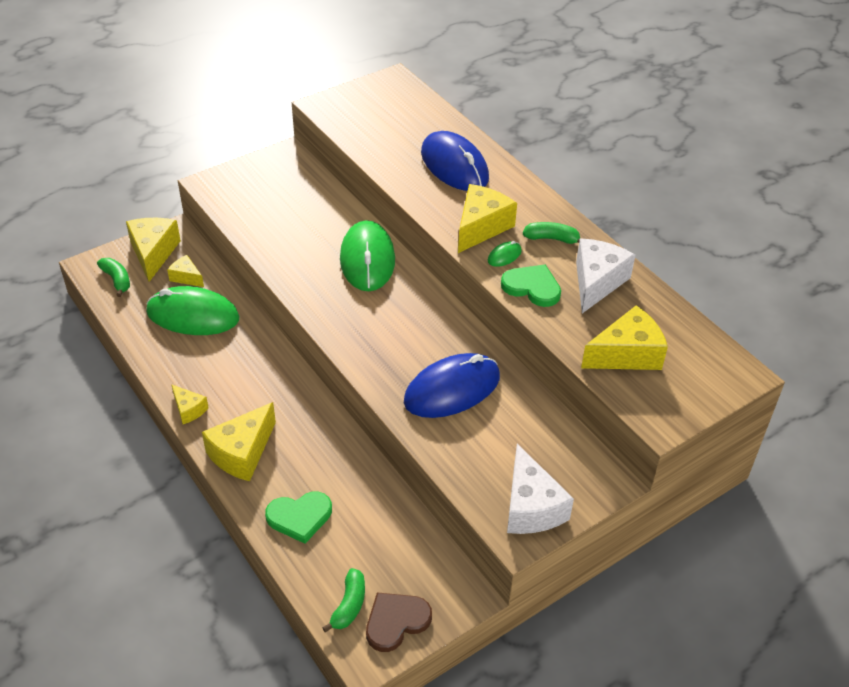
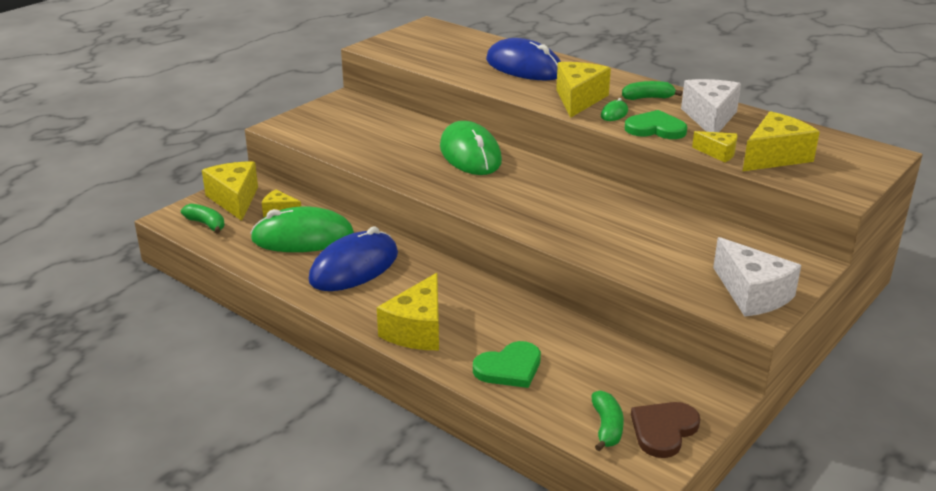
camera: 15 degrees left, 15 degrees down
yellow cheese [171,384,209,424] -> yellow cheese moved to [692,131,737,162]
blue mouse [404,353,500,418] -> blue mouse moved to [309,226,398,291]

